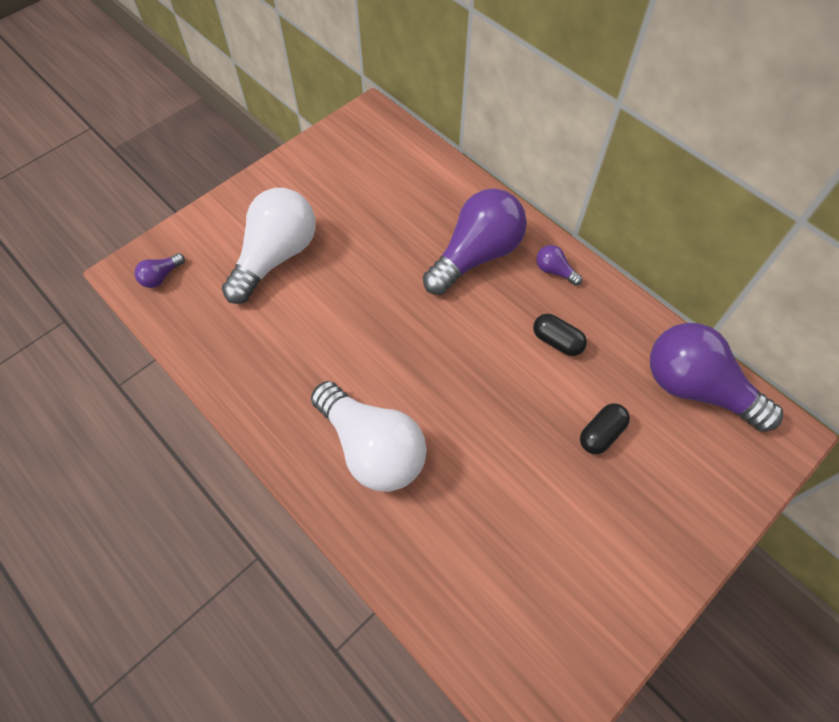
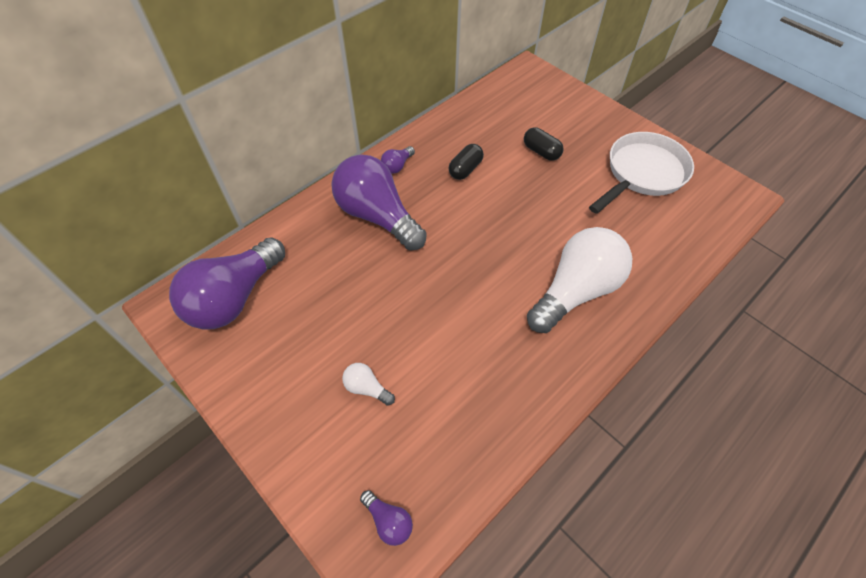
camera: 90 degrees left, 5 degrees down
white light bulb [222,188,316,304] -> white light bulb [342,363,395,406], size x0.41
purple light bulb [650,323,783,432] -> purple light bulb moved to [169,237,285,330]
none -> white pan [589,132,694,214]

